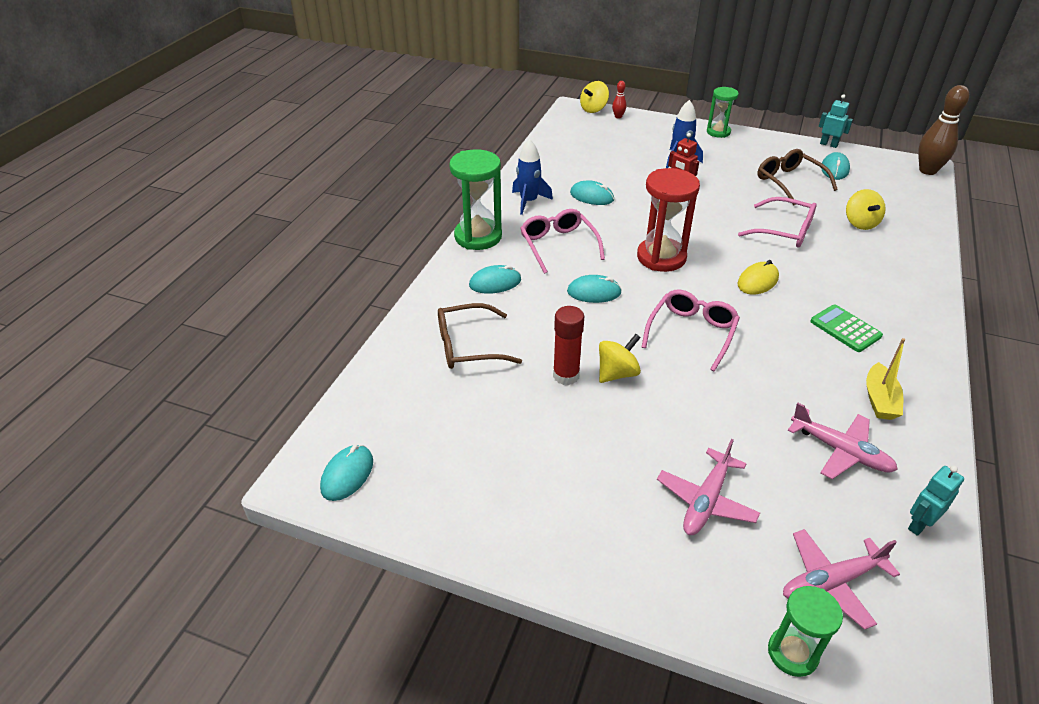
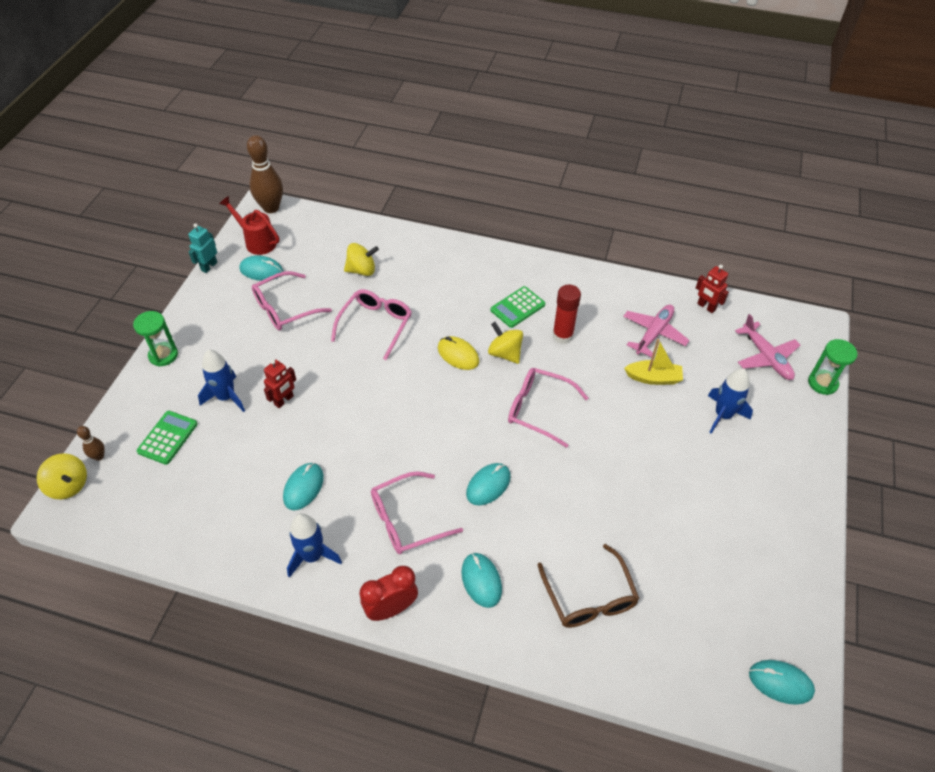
camera: 95 degrees left, 10 degrees up
green hourglass [449,149,502,250] -> red clock [360,566,418,621]
red glue stick [553,306,584,385] -> red glue stick moved to [553,284,581,344]
turquoise mouse [567,275,622,303] -> turquoise mouse turned 45 degrees clockwise [466,463,511,505]
yellow spinning top [599,334,641,383] -> yellow spinning top moved to [488,322,523,364]
red bowling pin [612,81,627,119] -> brown bowling pin [77,426,105,461]
red hourglass [637,168,700,272] -> none
pink plane [657,439,760,535] -> blue rocket [708,368,753,434]
brown glasses [757,149,838,205] -> pink glasses [252,271,332,331]
yellow boat [866,338,905,420] -> yellow boat moved to [624,339,683,385]
turquoise robot [908,465,964,536] -> red robot [696,265,729,313]
none -> green calculator [137,411,198,465]
none -> red watering can [219,196,279,255]

